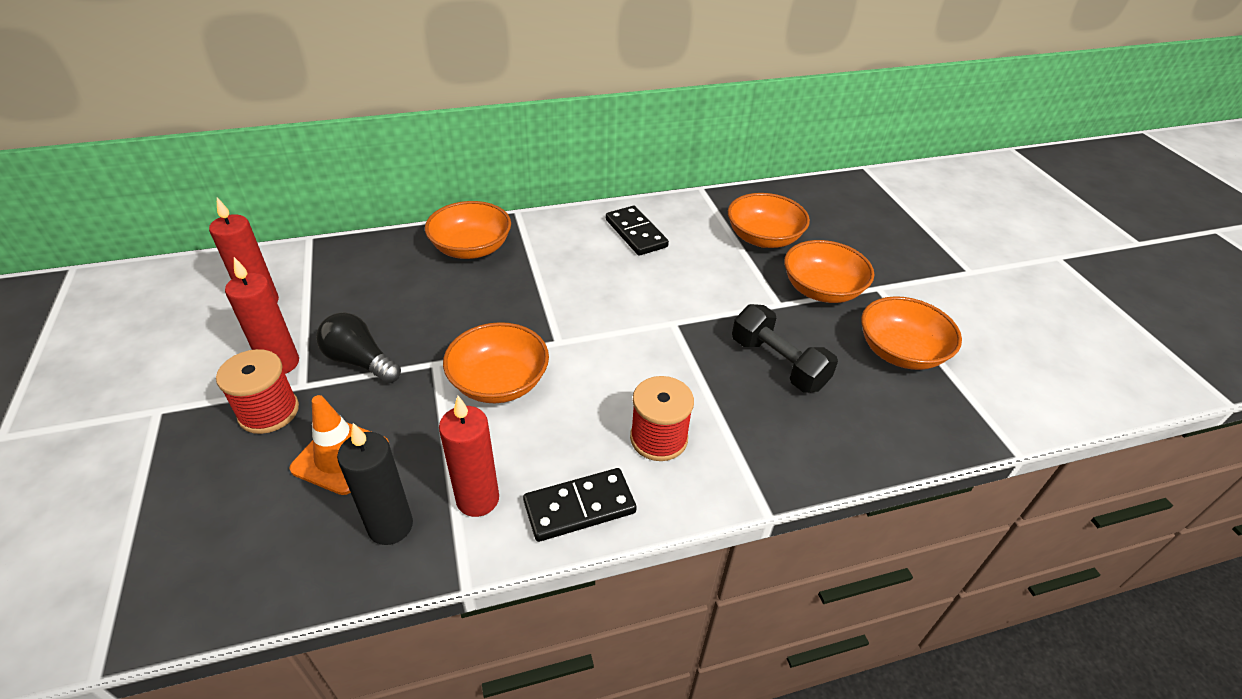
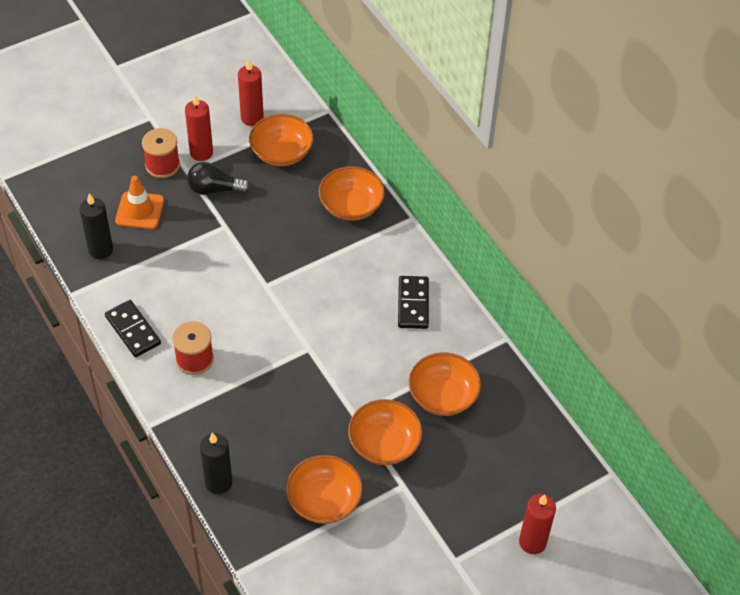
camera: 75 degrees right, 10 degrees up
black light bulb [316,313,401,384] -> black light bulb turned 105 degrees counterclockwise [187,162,251,195]
red candle [439,396,499,517] -> red candle moved to [519,494,556,554]
orange bowl [443,322,549,403] -> orange bowl moved to [249,114,314,166]
black domino [606,206,669,256] -> black domino turned 45 degrees counterclockwise [398,276,429,329]
black dumbbell [732,304,838,393] -> none
none -> black candle [200,432,232,494]

